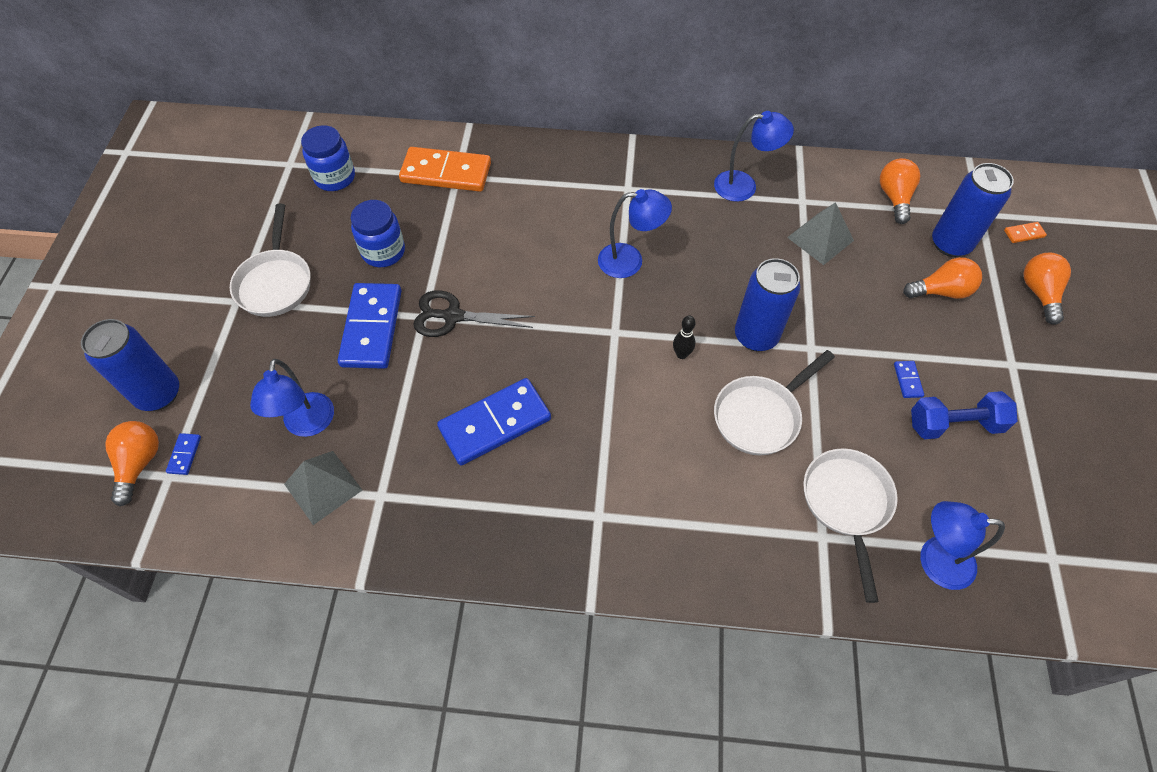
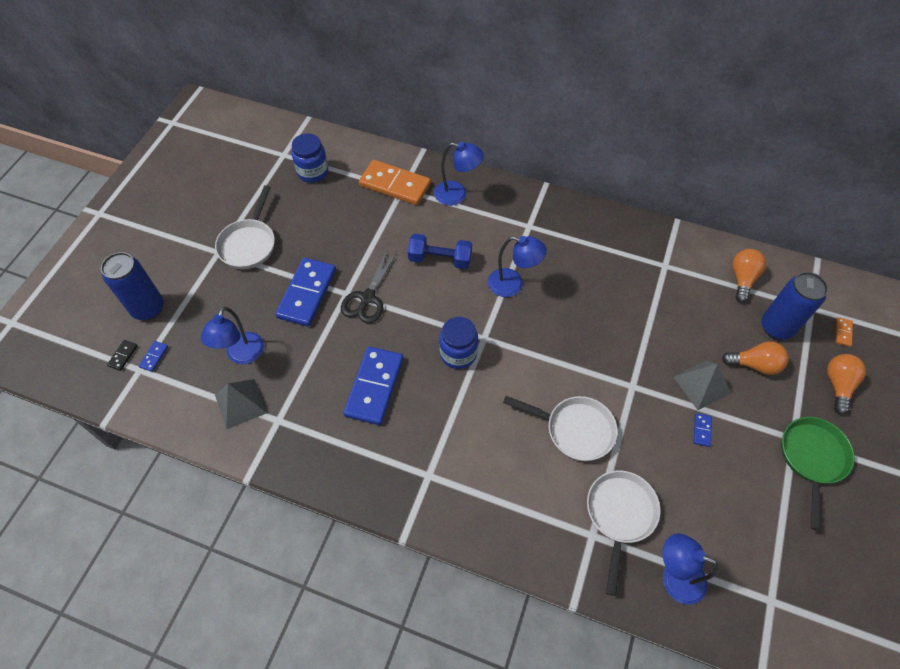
camera: 15 degrees right, 0 degrees up
orange light bulb [105,421,159,506] -> black domino [107,340,138,371]
blue jar [351,200,405,267] -> blue jar moved to [439,317,478,369]
black scissors [413,290,535,337] -> black scissors turned 90 degrees counterclockwise [341,249,397,323]
blue domino [437,378,551,466] -> blue domino turned 60 degrees counterclockwise [343,346,403,425]
black bowling pin [673,315,696,359] -> none
blue lamp [714,111,794,202] -> blue lamp moved to [434,142,484,206]
white pan [714,350,835,455] -> white pan turned 135 degrees counterclockwise [503,396,618,461]
blue can [735,258,800,351] -> none
grey pyramid [787,202,854,265] -> grey pyramid moved to [674,361,731,410]
blue dumbbell [911,391,1018,439] -> blue dumbbell moved to [408,234,472,269]
orange domino [1004,222,1047,243] -> orange domino turned 75 degrees counterclockwise [835,317,853,347]
none -> green pan [781,417,855,531]

